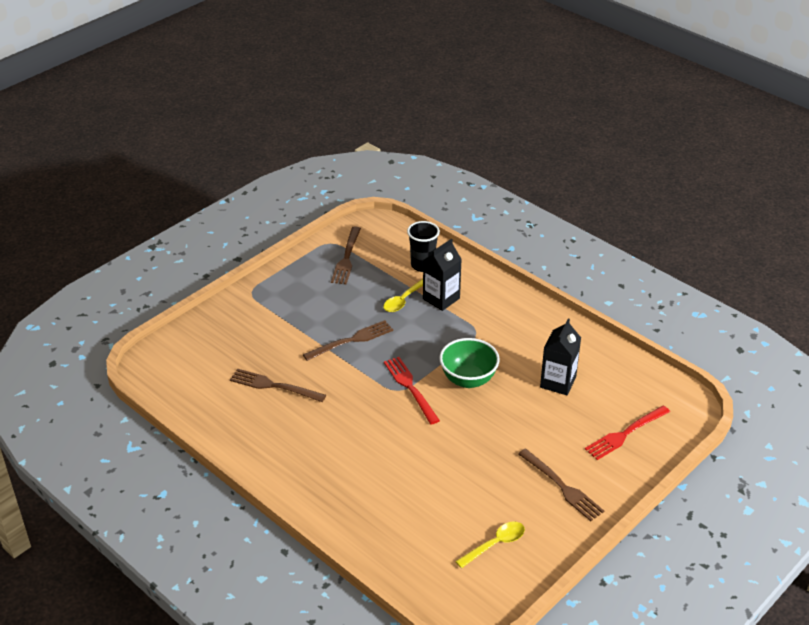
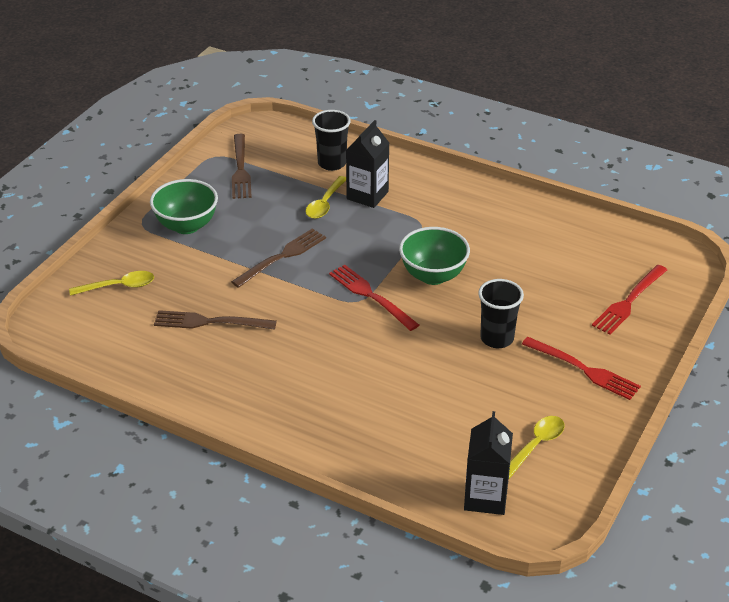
camera: 15 degrees left, 0 degrees up
brown fork [518,448,604,521] -> red fork [522,337,641,400]
black carton [540,319,581,395] -> black carton moved to [464,411,513,515]
none -> yellow spoon [69,271,154,296]
none -> green bowl [150,179,218,234]
none -> black cup [478,279,524,348]

